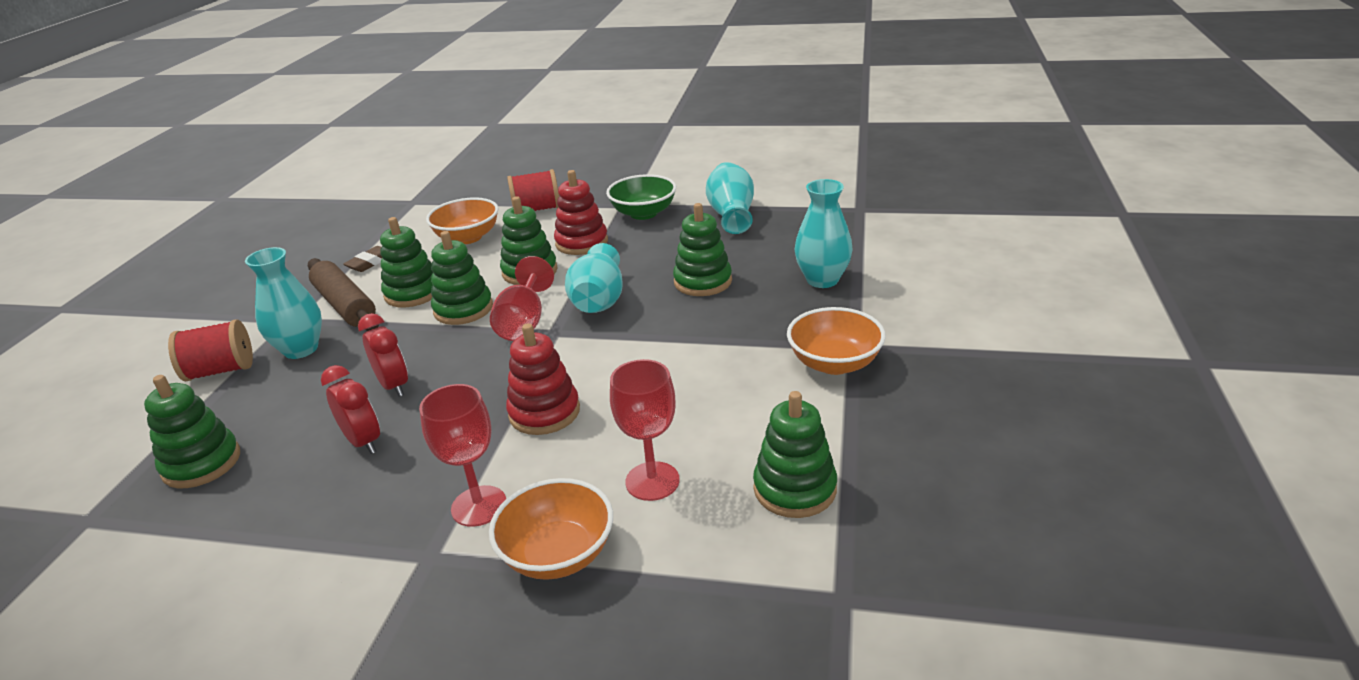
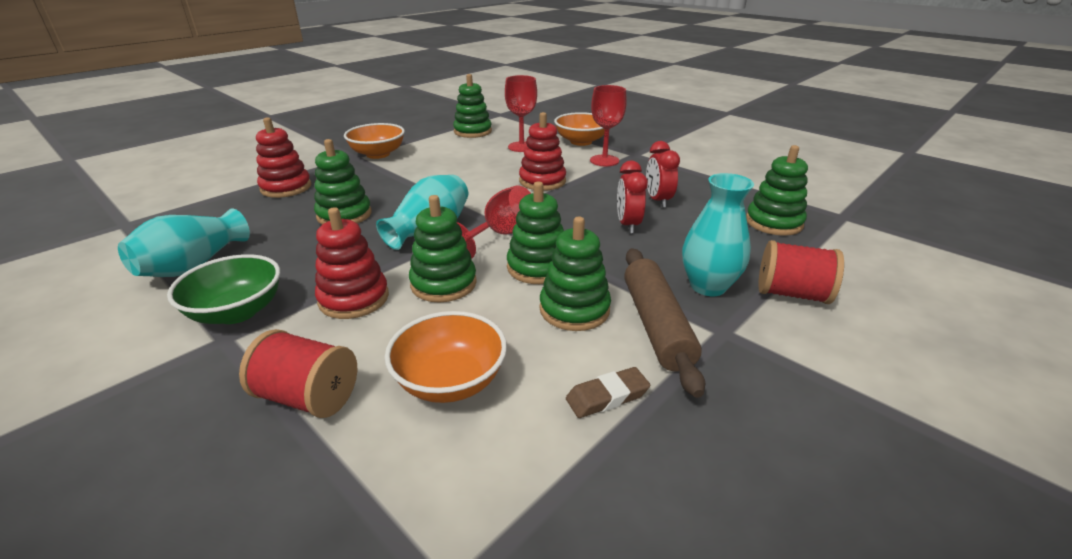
camera: 150 degrees left, 0 degrees up
turquoise vase [794,179,853,288] -> red stacking toy [256,117,311,198]

